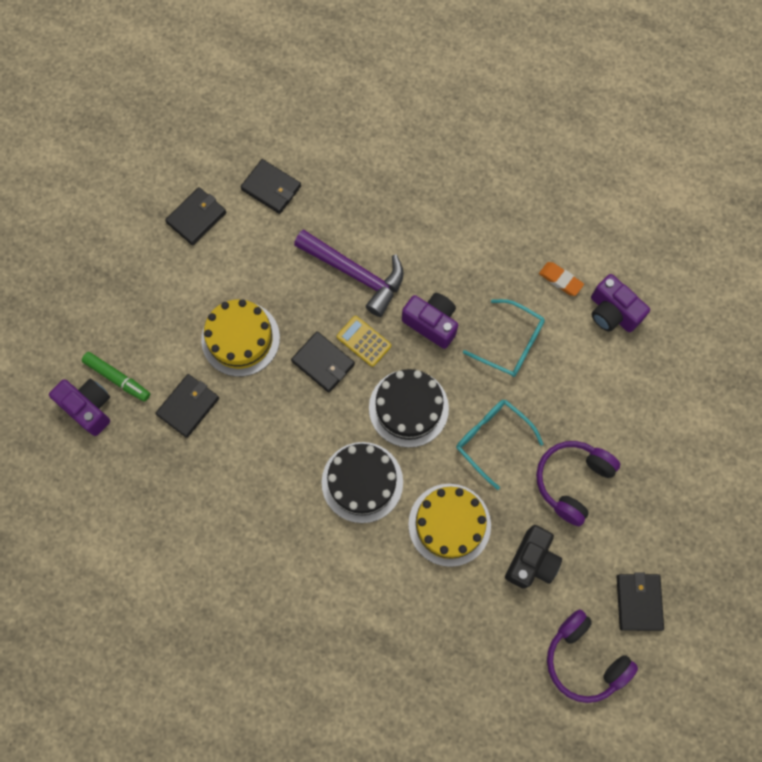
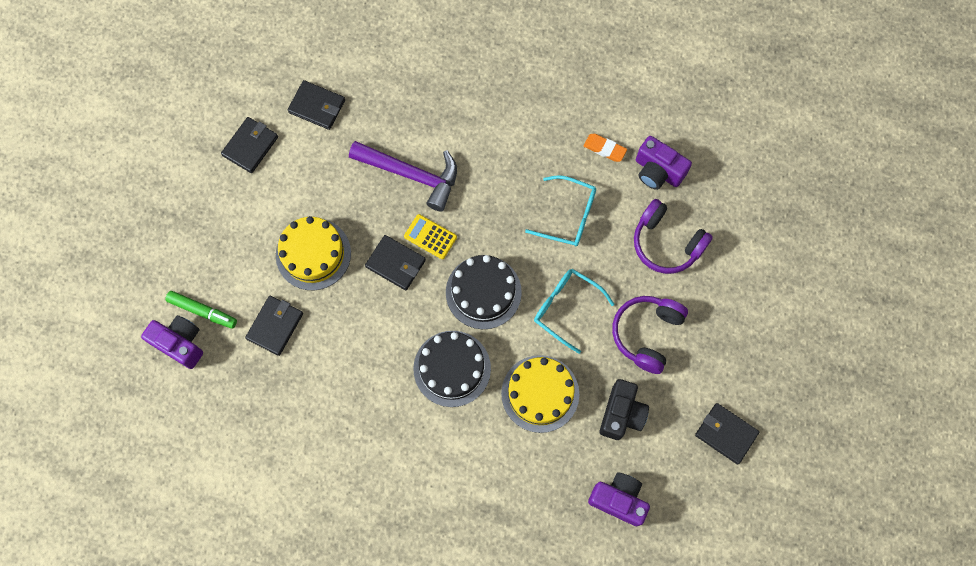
camera: 10 degrees left, 0 degrees up
purple camera [402,293,458,349] -> purple camera moved to [588,472,650,526]
purple headphones [547,609,638,703] -> purple headphones moved to [634,199,713,274]
black wallet [617,573,664,631] -> black wallet turned 45 degrees counterclockwise [695,403,759,465]

